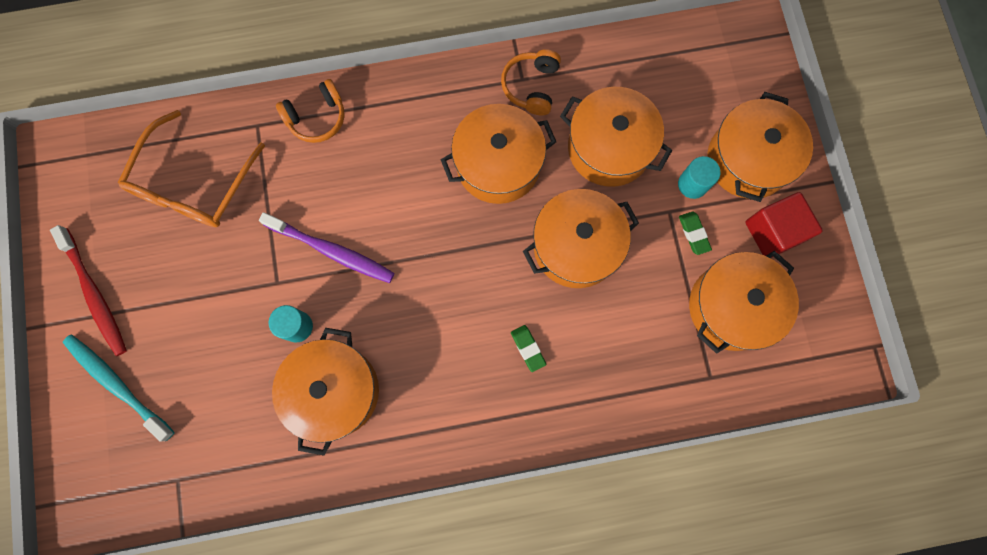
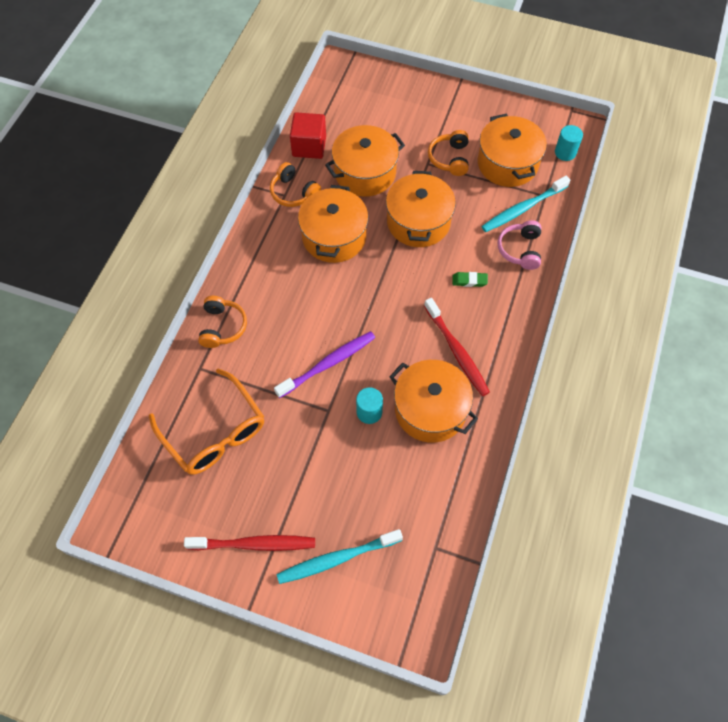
camera: 60 degrees left, 15 degrees down
turquoise cylinder [678,156,721,199] -> turquoise cylinder moved to [555,125,583,161]
green eraser [679,212,712,255] -> orange headphones [428,130,469,176]
orange pot [707,92,813,202] -> none
red cube [745,192,823,258] -> red cube moved to [290,112,326,159]
none -> red toothbrush [424,298,490,396]
none -> turquoise toothbrush [481,176,571,232]
none -> pink headphones [498,220,541,270]

